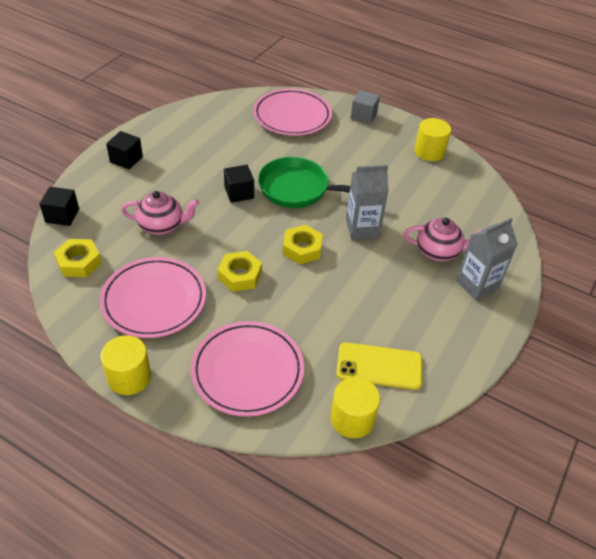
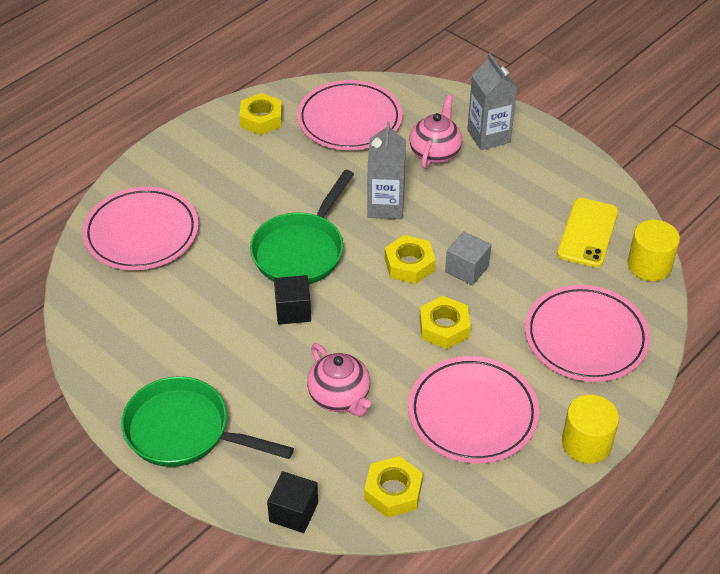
camera: 75 degrees left, 0 degrees up
black cube [106,131,143,169] -> green pan [121,376,294,467]
pink teapot [121,191,199,235] -> pink teapot turned 135 degrees clockwise [307,343,371,417]
grey cube [351,90,380,124] -> grey cube moved to [445,231,491,286]
yellow cylinder [414,118,451,161] -> yellow nut [240,93,282,135]
none -> pink plate [297,80,403,150]

